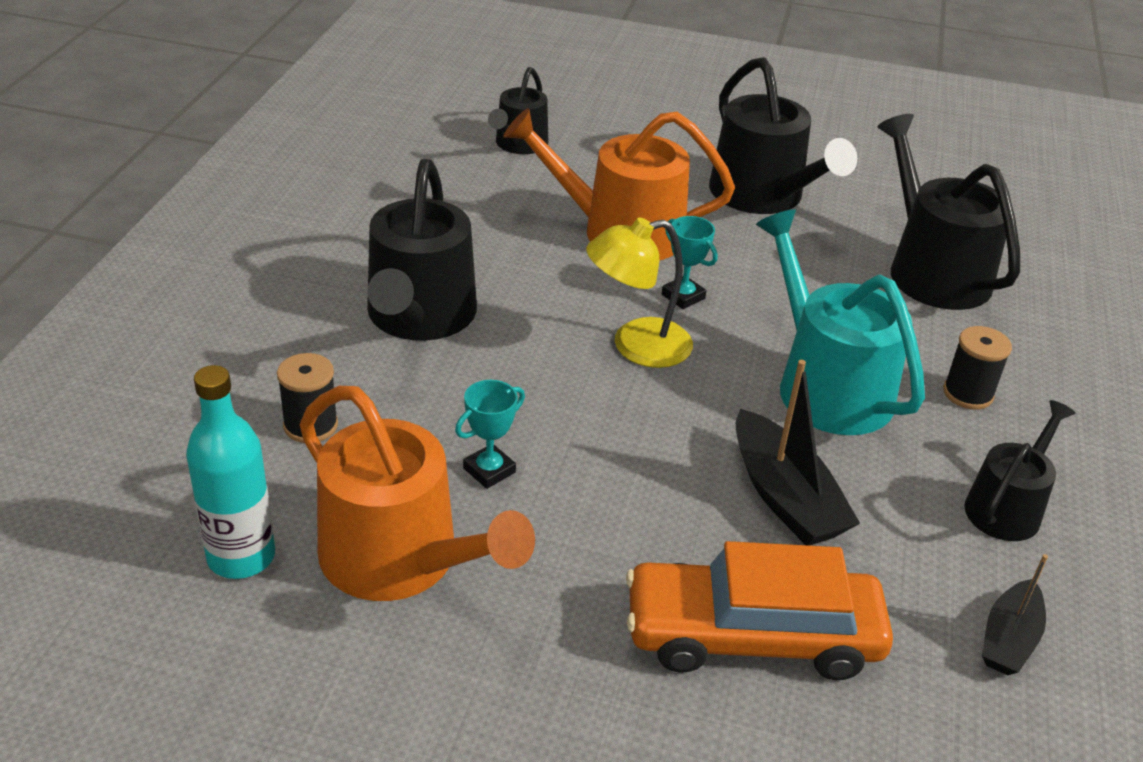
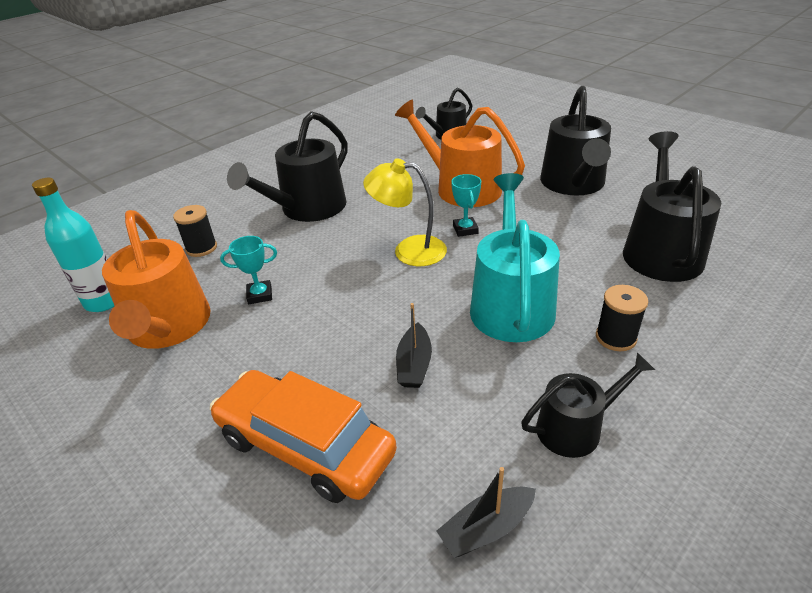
camera: 35 degrees right, 0 degrees up
black boat [736,360,860,546] -> black boat [396,303,432,388], size x0.63

